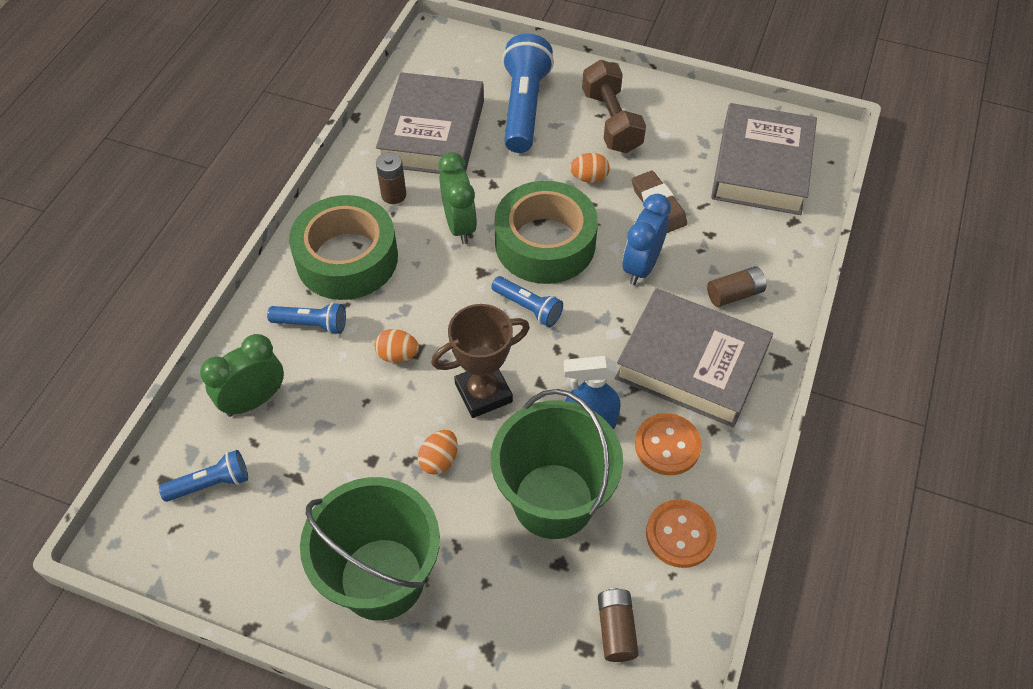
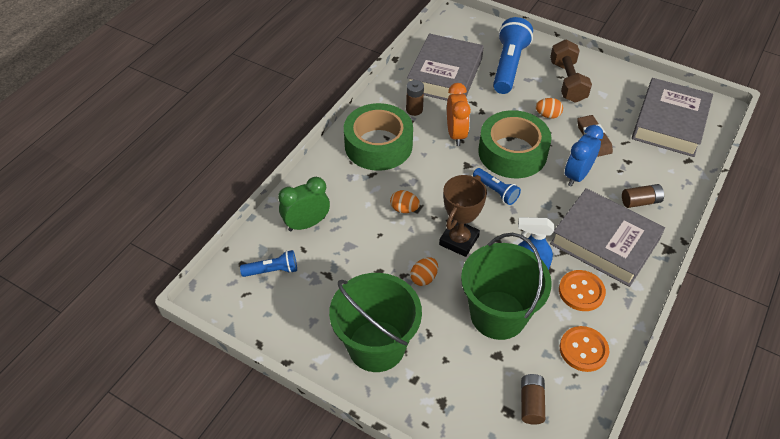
camera: 10 degrees right, 5 degrees down
blue flashlight [267,302,346,334] -> none
brown trophy [431,304,530,418] -> brown trophy turned 45 degrees counterclockwise [439,175,487,257]
green clock [438,152,477,244] -> orange clock [447,83,471,146]

